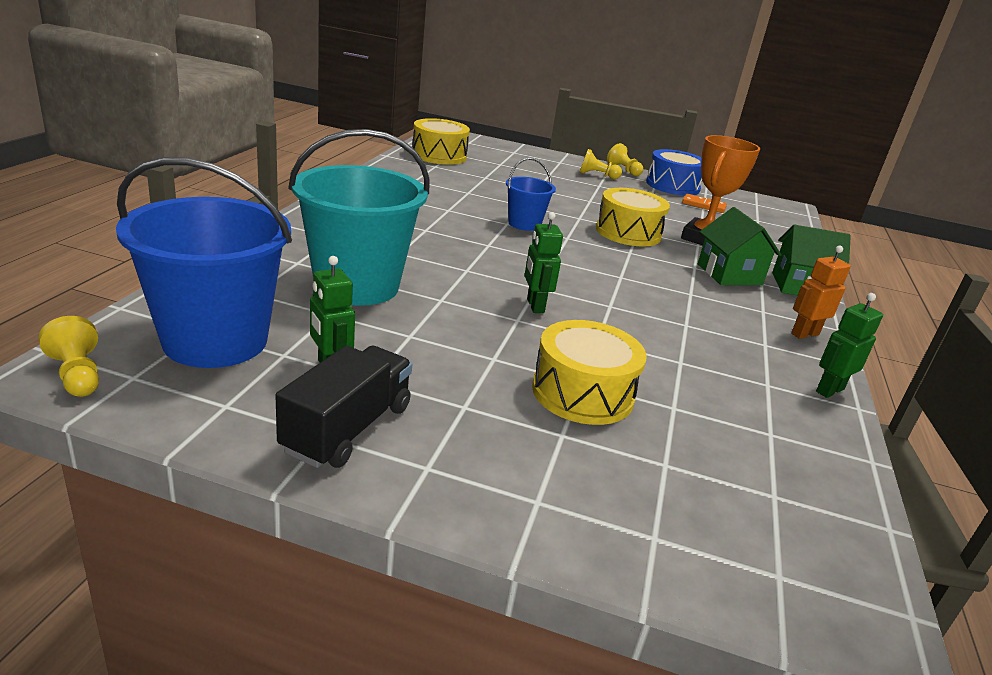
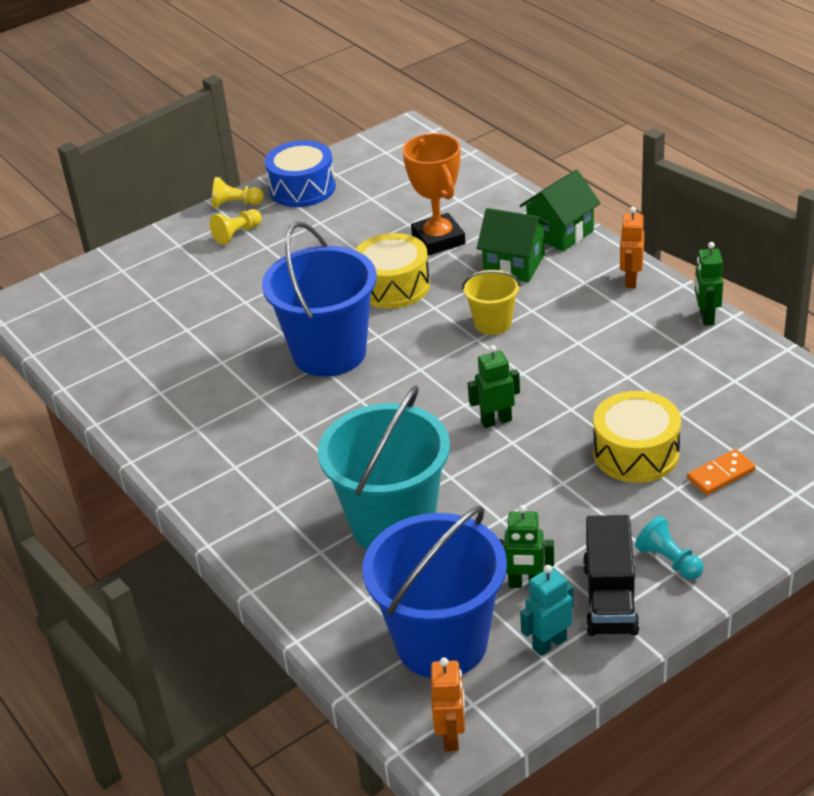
camera: 45 degrees left, 10 degrees up
yellow pawn [38,316,99,397] -> orange robot [431,657,465,751]
black truck [275,346,412,468] -> black truck turned 150 degrees counterclockwise [583,515,640,636]
yellow drum [412,118,470,165] -> none
blue bucket [506,158,556,231] -> blue bucket [262,222,377,377], size x1.97
green robot [525,212,563,313] -> green robot turned 135 degrees clockwise [468,345,520,428]
orange domino [682,194,727,213] -> orange domino moved to [687,449,756,495]
none -> yellow bucket [462,270,521,335]
none -> turquoise robot [520,565,574,656]
none -> turquoise pawn [635,516,704,580]

